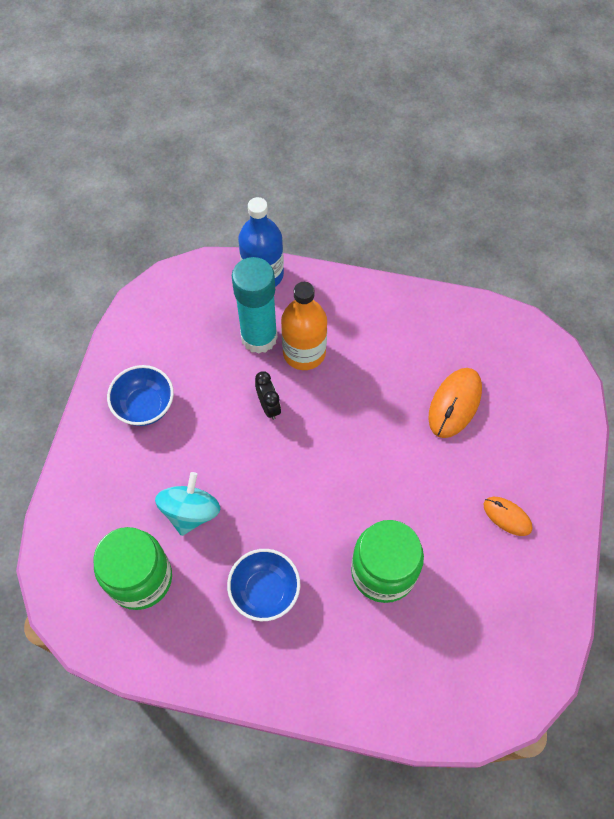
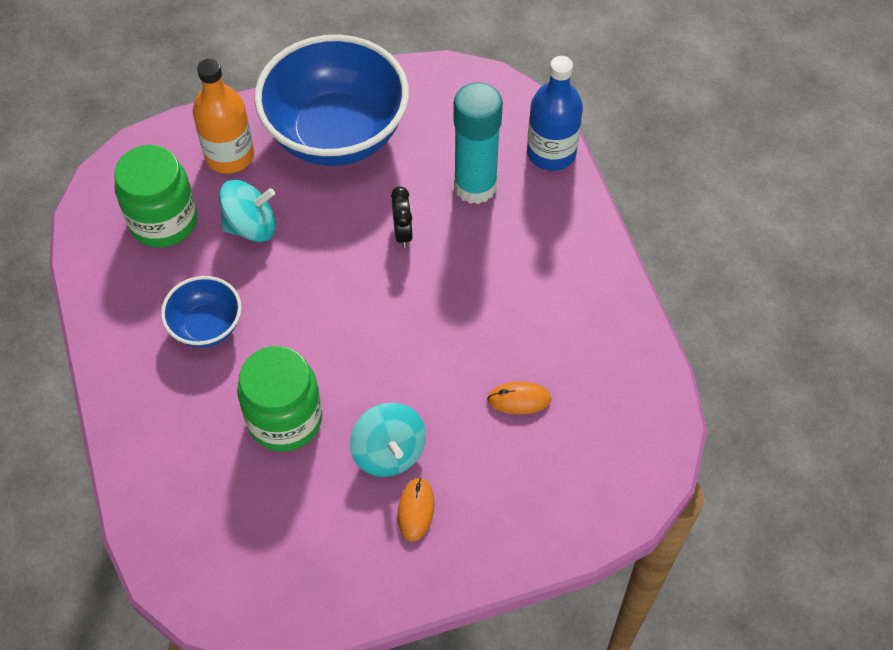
camera: 60 degrees right, 5 degrees down
blue bowl [107,365,174,426] -> blue bowl [254,35,409,166], size x2.07
black clock [255,371,281,420] -> black clock turned 45 degrees counterclockwise [391,186,413,248]
orange bottle [281,282,327,370] -> orange bottle moved to [193,59,254,174]
orange mouse [428,368,482,438] -> orange mouse [487,381,552,414], size x0.62
none -> turquoise spinning top [350,403,426,477]

